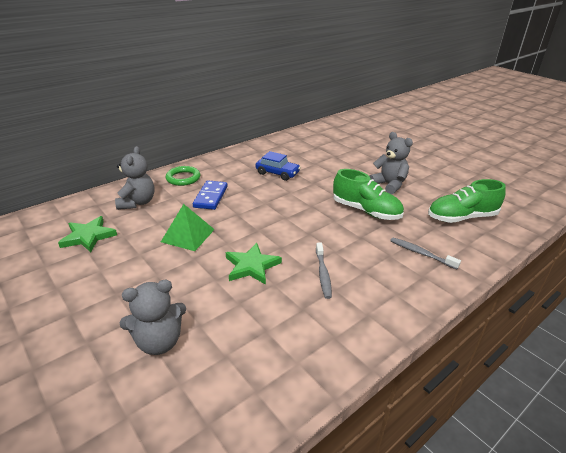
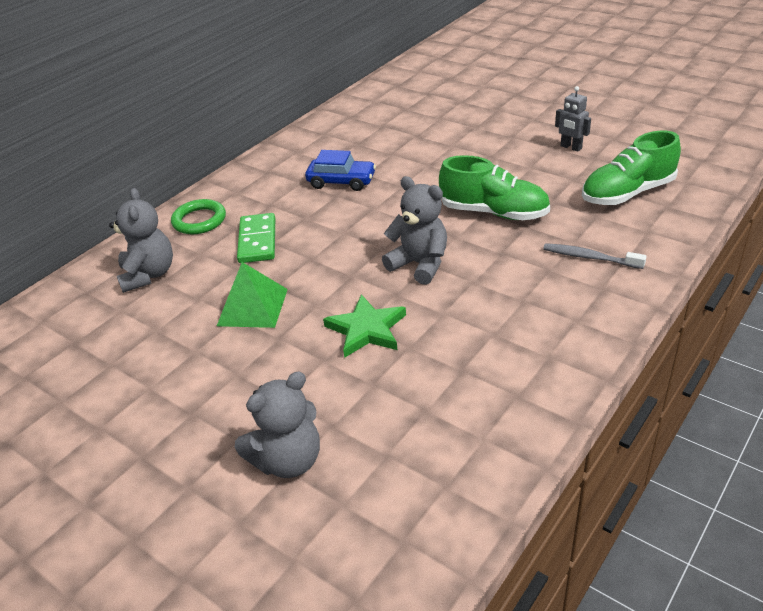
camera: 10 degrees left, 5 degrees up
green star [58,216,117,252] -> none
blue domino [193,180,228,210] -> green domino [237,213,275,263]
grey toothbrush [316,243,332,299] -> none
grey teddy bear [369,132,413,194] -> grey teddy bear moved to [382,176,447,285]
none -> grey robot [555,86,591,152]

